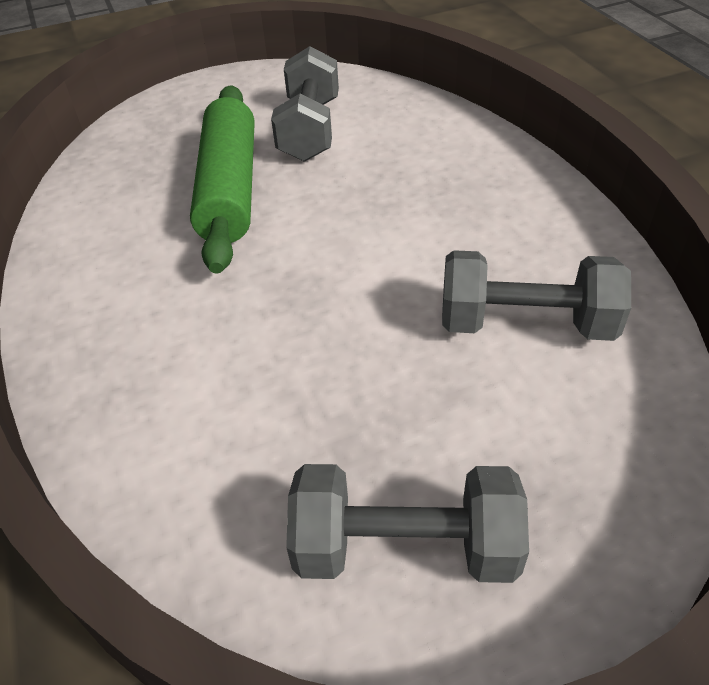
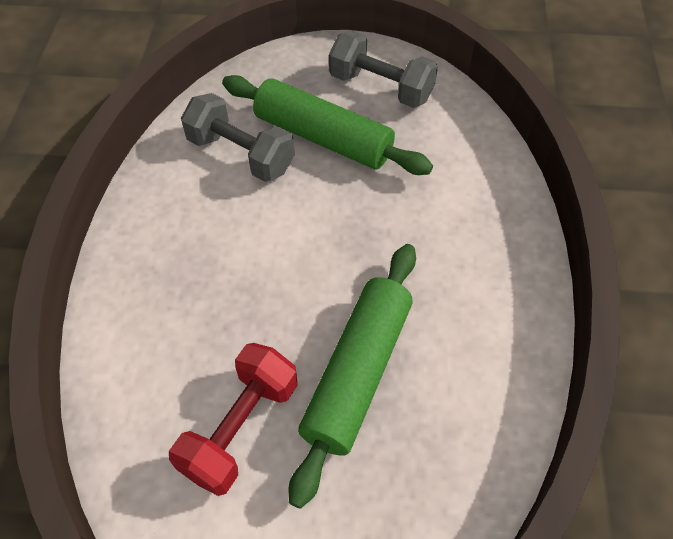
camera: 155 degrees left, 10 degrees up
grey dumbbell [271,46,339,162] -> red dumbbell [169,343,298,496]
none -> green rolling pin [222,75,433,175]

